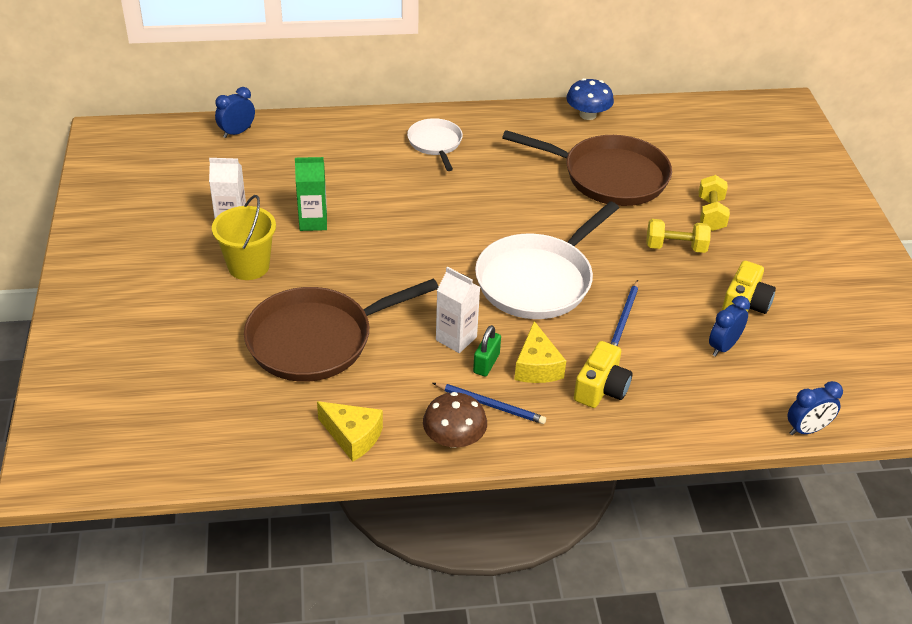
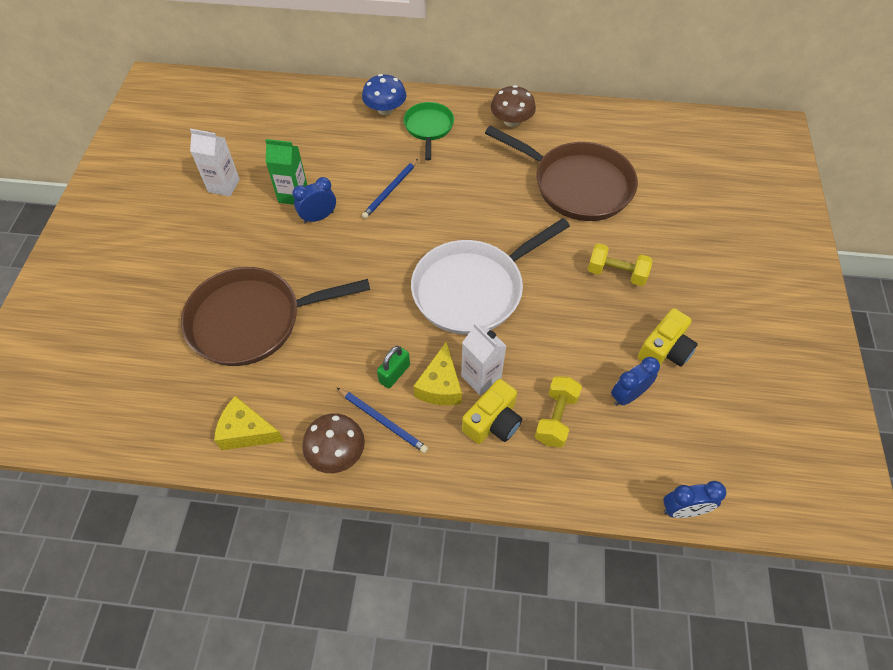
camera: 15 degrees right, 15 degrees up
yellow bucket [212,195,276,280] -> none
blue clock [215,87,255,138] -> blue clock moved to [292,177,336,224]
yellow cheese [317,401,383,462] -> yellow cheese turned 150 degrees clockwise [214,396,285,450]
white pan [407,118,463,171] -> green pan [403,102,454,160]
white carton [436,267,480,353] -> white carton moved to [461,323,506,395]
blue mushroom [566,78,614,120] -> blue mushroom moved to [362,74,406,115]
blue pencil [610,280,639,347] -> blue pencil moved to [362,159,418,219]
yellow dumbbell [699,175,730,231] -> yellow dumbbell moved to [535,376,582,447]
none -> brown mushroom [491,85,536,127]

